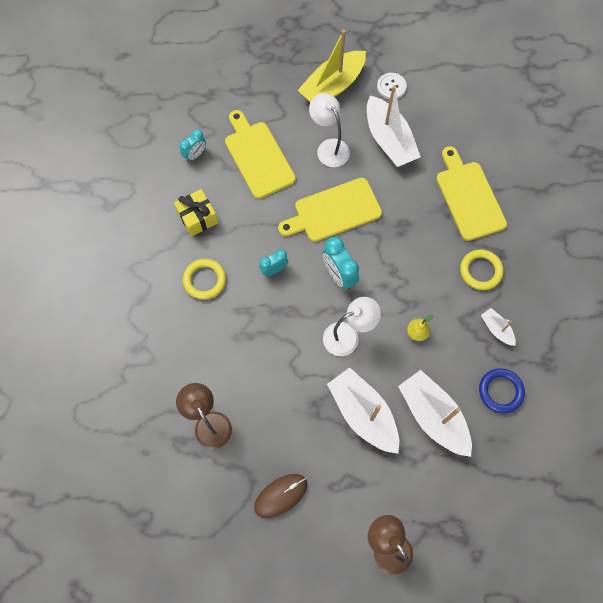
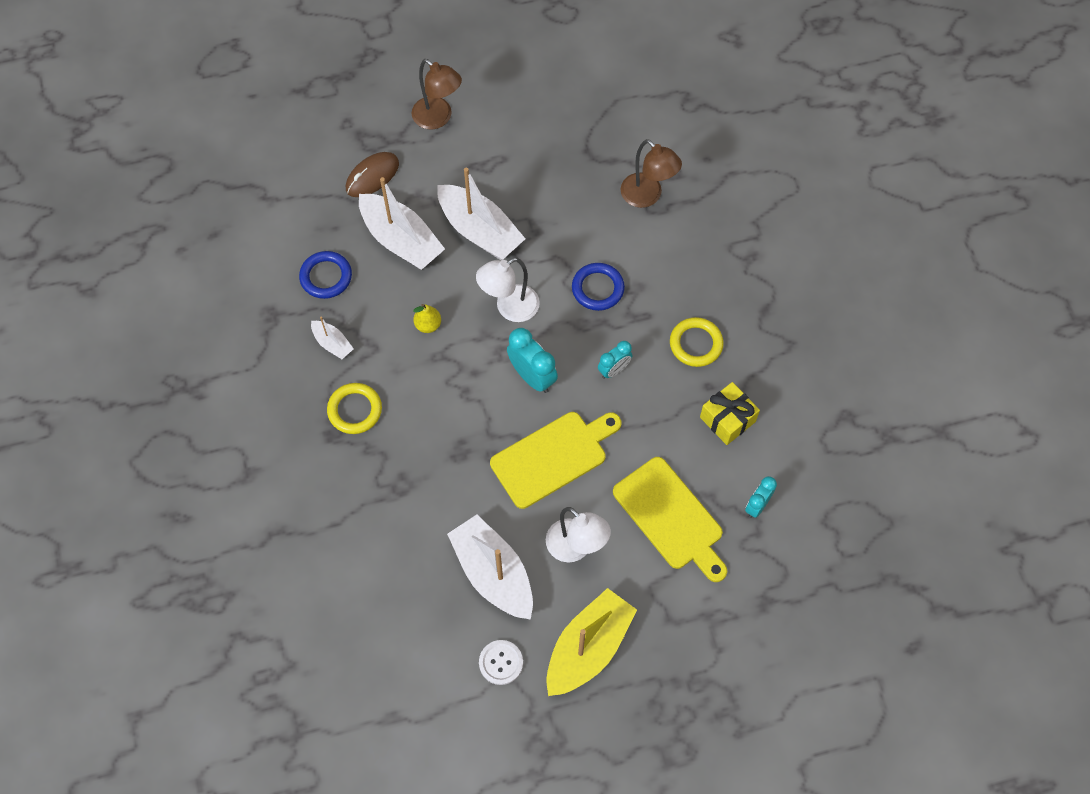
camera: 170 degrees right, 5 degrees down
brown mouse [254,474,307,518] -> brown mouse moved to [346,152,399,197]
yellow cutting board [436,146,507,241] -> none
none -> blue ring [572,263,625,311]

